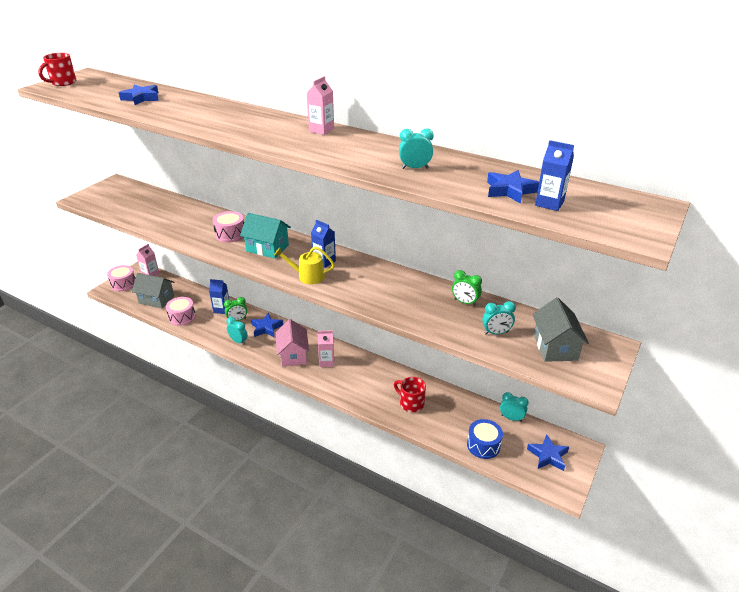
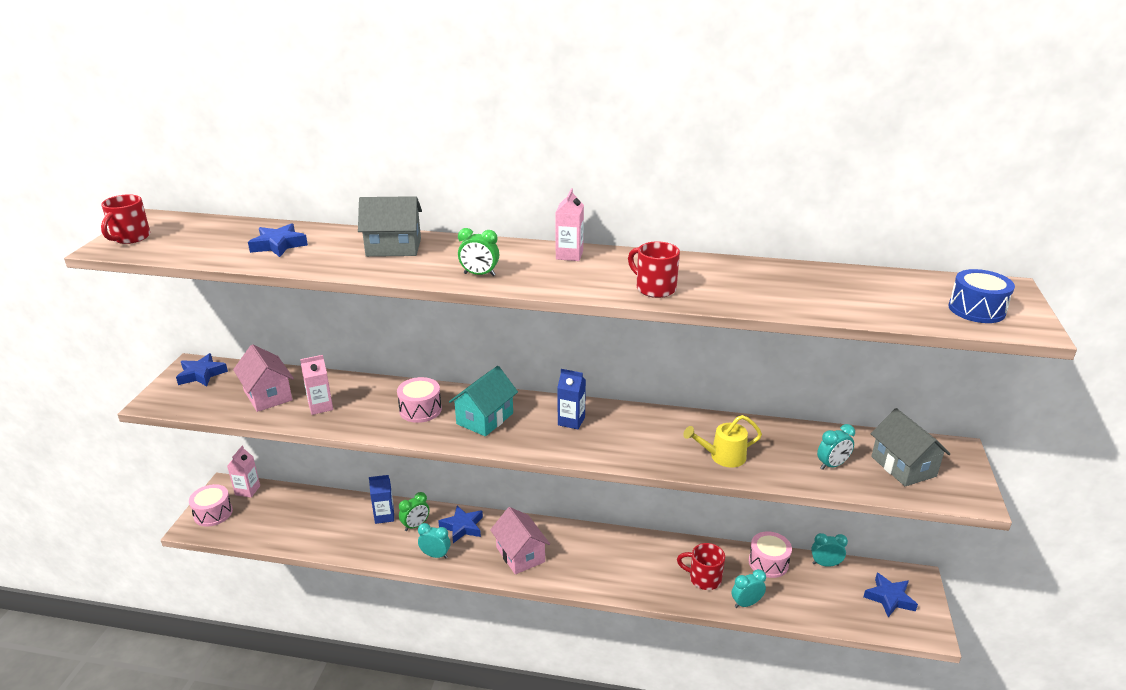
camera: 20 degrees left, 5 degrees down
grey house [132,273,174,308] -> grey house moved to [358,196,422,257]
pink drum [166,297,196,326] -> pink drum moved to [749,531,792,578]
turquoise house [240,213,291,259] -> turquoise house turned 60 degrees counterclockwise [449,366,518,436]
yellow watering can [274,246,335,284] -> yellow watering can moved to [683,415,762,468]
pink carton [317,330,334,367] -> pink carton moved to [300,355,333,415]
turquoise clock [399,128,434,169] -> turquoise clock moved to [731,569,766,608]
green clock [452,270,482,306] -> green clock moved to [458,228,499,276]
blue drum [467,419,503,459] -> blue drum moved to [948,269,1015,323]
blue star [487,170,539,204] -> blue star moved to [176,353,228,386]
blue carton [535,140,574,211] -> none
none -> pink house [233,344,294,412]
none -> red mug [628,242,680,298]

